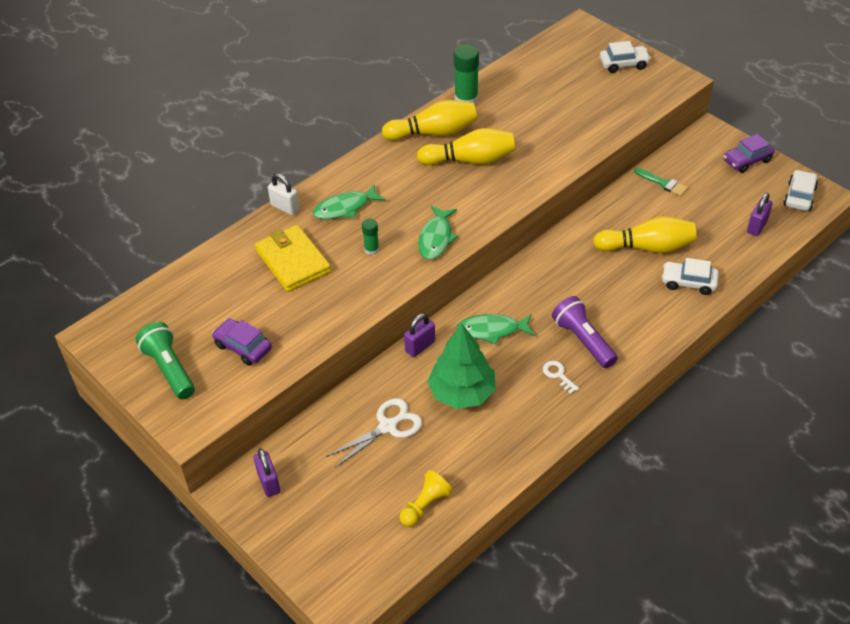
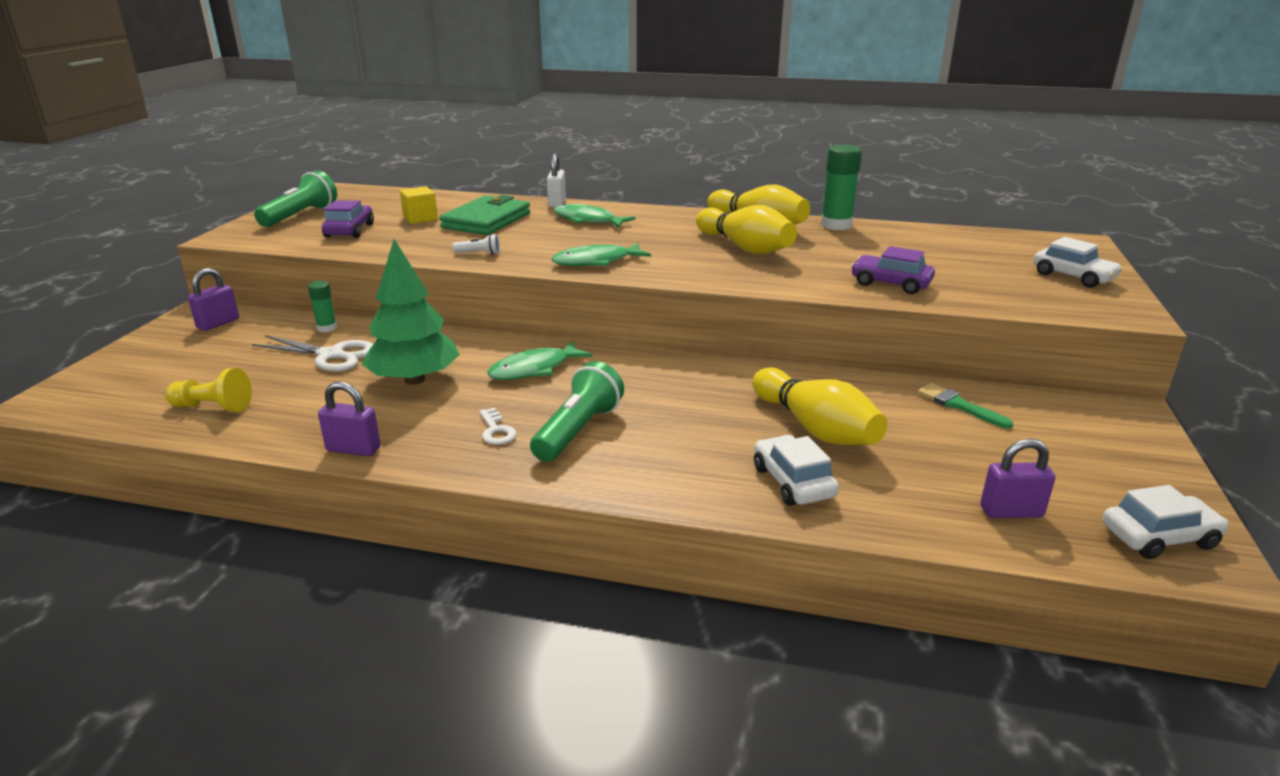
camera: 55 degrees right, 20 degrees down
yellow wallet [255,225,331,292] -> green wallet [439,195,530,235]
green glue stick [362,219,379,255] -> green glue stick moved to [308,281,337,332]
purple padlock [404,313,435,357] -> purple padlock moved to [318,381,381,456]
green fish [456,314,534,345] -> green fish turned 90 degrees counterclockwise [487,341,593,380]
white key [543,361,579,394] -> white key turned 135 degrees clockwise [479,408,516,445]
purple flashlight [552,296,618,368] -> green flashlight [530,361,624,462]
green brush [634,168,688,196] -> green brush turned 135 degrees clockwise [917,383,1013,429]
purple car [723,134,775,173] -> purple car moved to [851,246,935,294]
none -> yellow cube [400,186,438,224]
none -> white flashlight [452,234,500,255]

